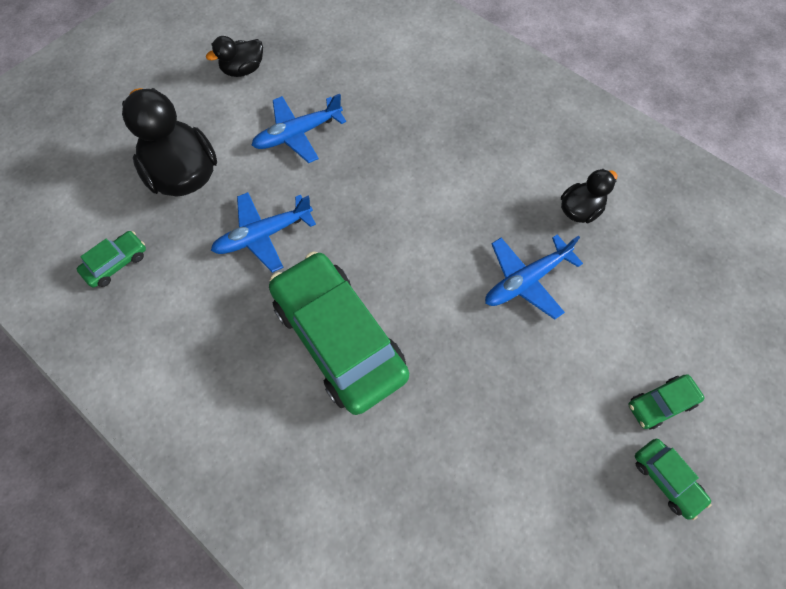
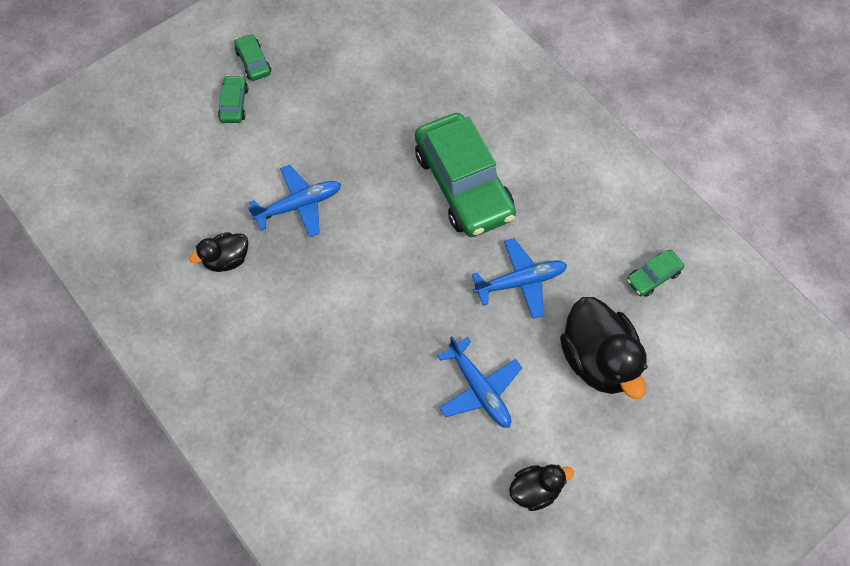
camera: 170 degrees left, 0 degrees up
blue plane [251,94,346,163] -> blue plane turned 75 degrees clockwise [438,336,522,428]
green car [628,374,705,430] -> green car turned 75 degrees counterclockwise [218,75,248,123]

